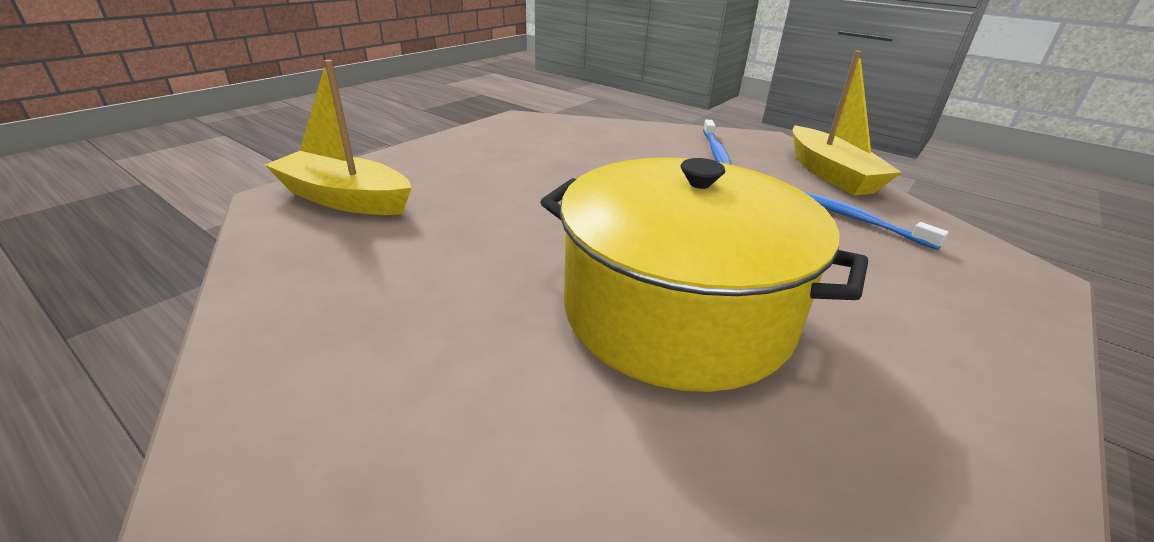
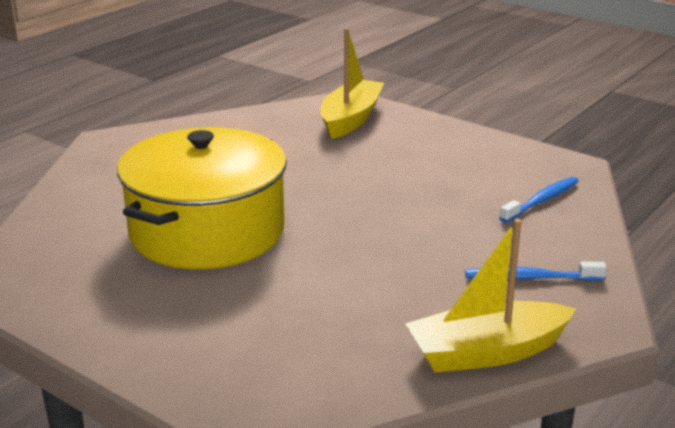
camera: 90 degrees right, 5 degrees down
blue toothbrush [802,191,949,250] -> blue toothbrush moved to [499,177,579,223]

